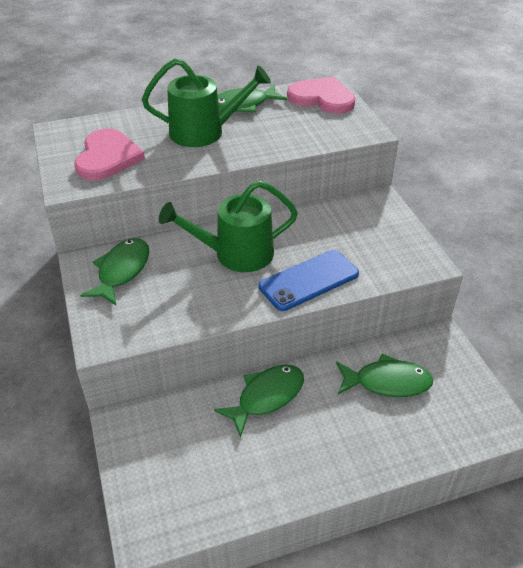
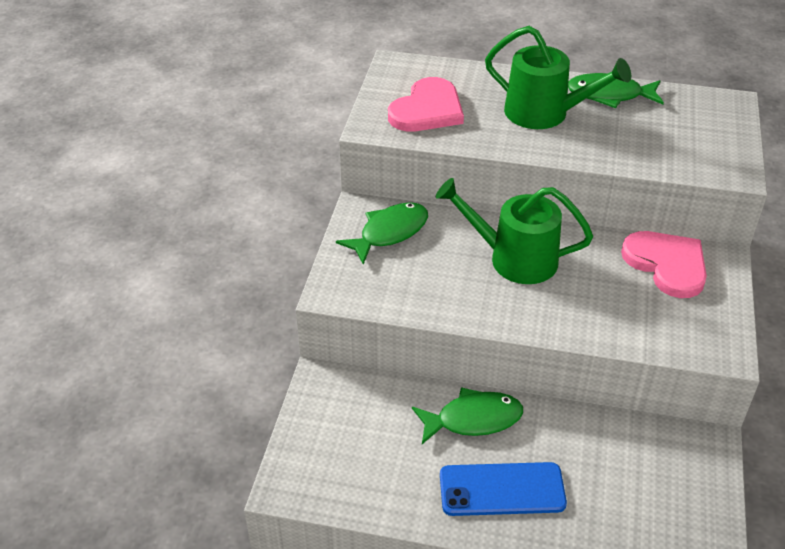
camera: 30 degrees right, 0 degrees up
blue phone [259,250,359,311] -> blue phone moved to [440,462,567,516]
pink heart [287,77,355,114] -> pink heart moved to [621,231,707,298]
green fish [336,354,433,397] -> none

